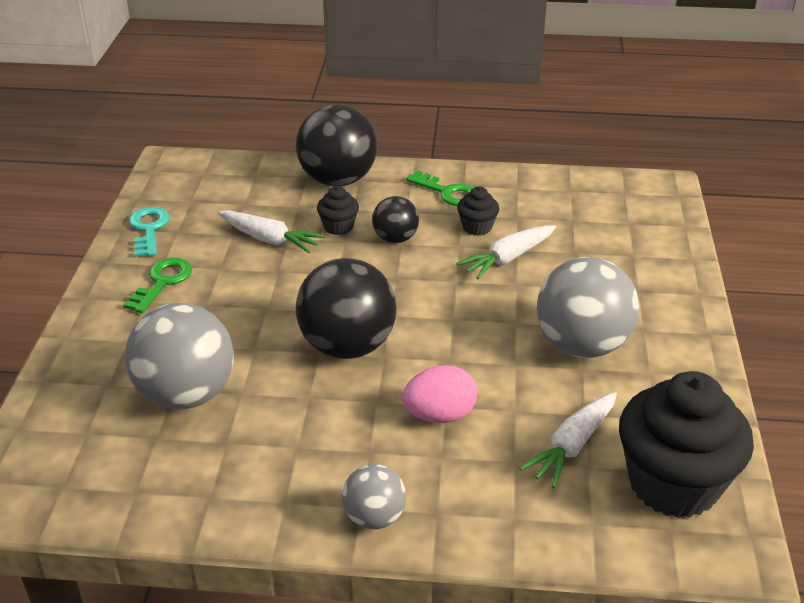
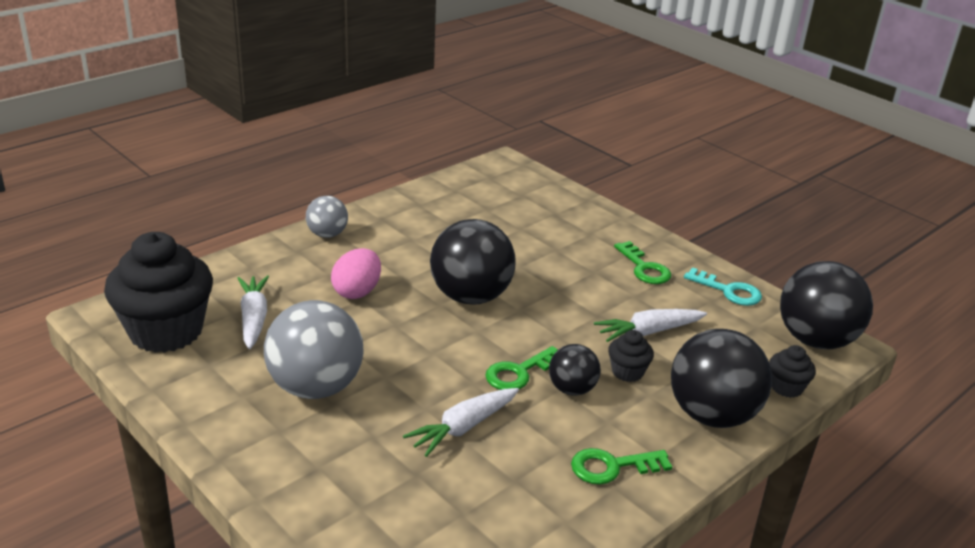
camera: 130 degrees right, 5 degrees down
grey ball [125,303,234,410] -> none
white carrot [456,225,556,279] -> white carrot turned 135 degrees counterclockwise [403,388,519,457]
black cupcake [457,187,499,236] -> black cupcake moved to [769,345,816,398]
none -> green key [485,346,558,390]
none -> black ball [780,261,873,349]

